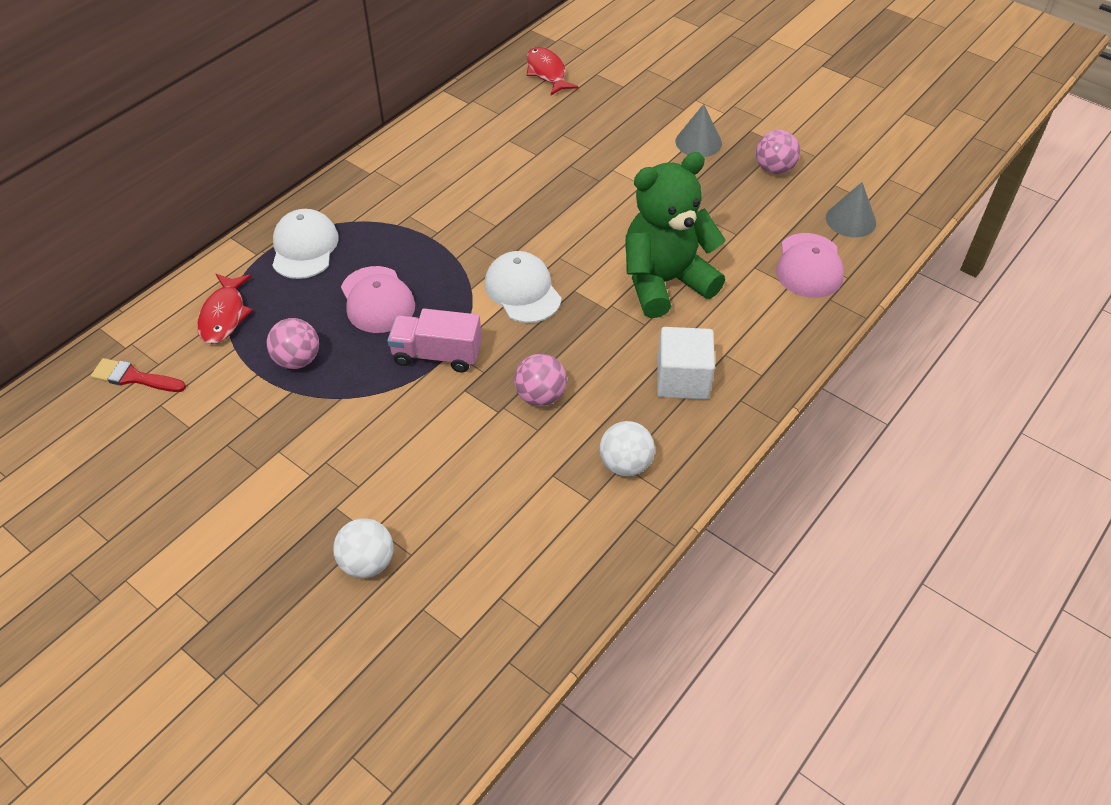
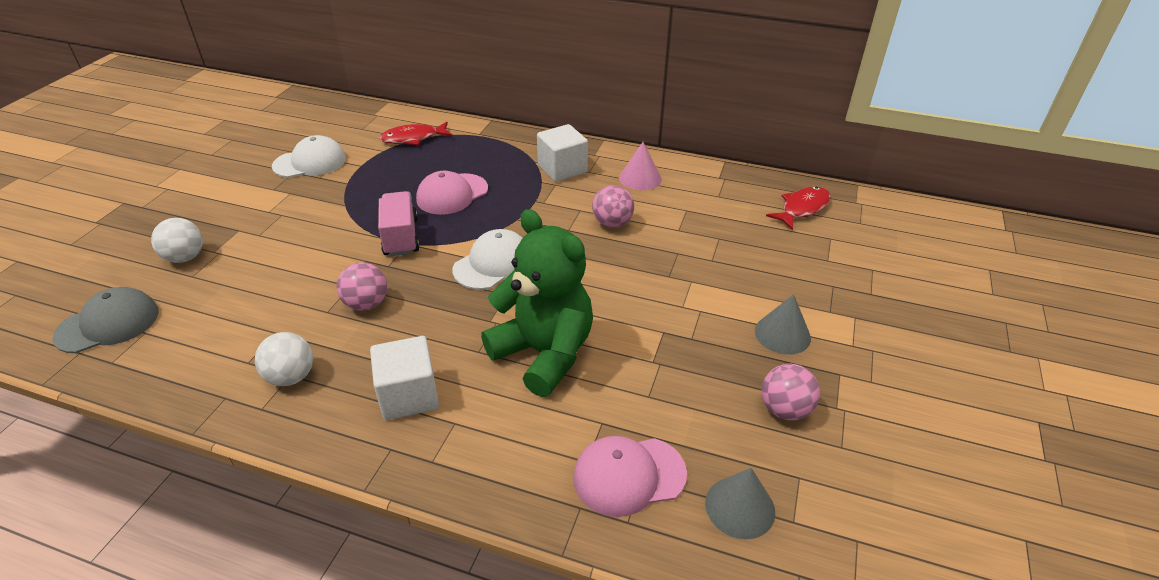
camera: 70 degrees right, 10 degrees down
red brush [91,358,186,392] -> none
pink ball [267,318,319,369] -> pink ball moved to [592,185,634,228]
white cap [272,209,339,279] -> white cap moved to [272,135,346,178]
none -> grey cap [52,287,158,353]
none -> white cube [537,124,588,182]
none -> pink cone [619,142,662,190]

